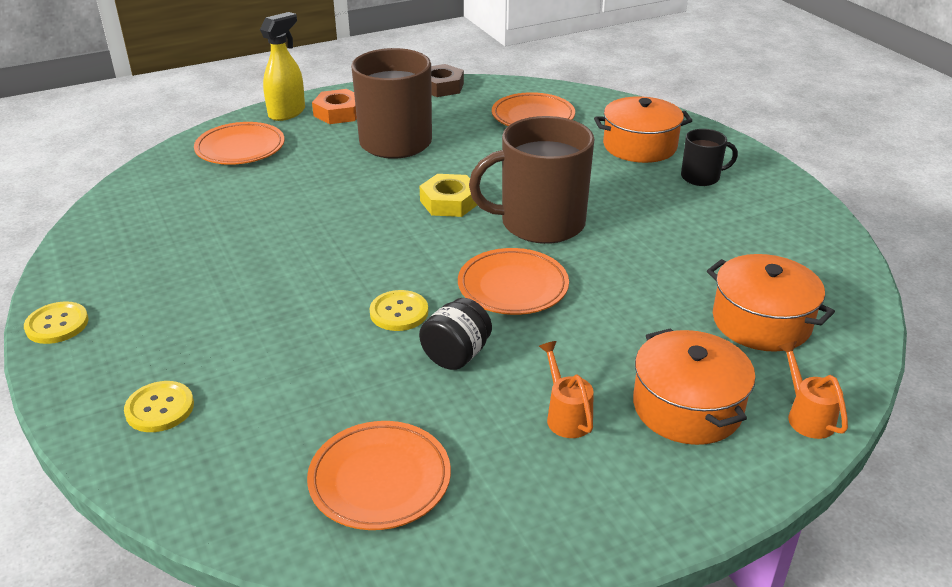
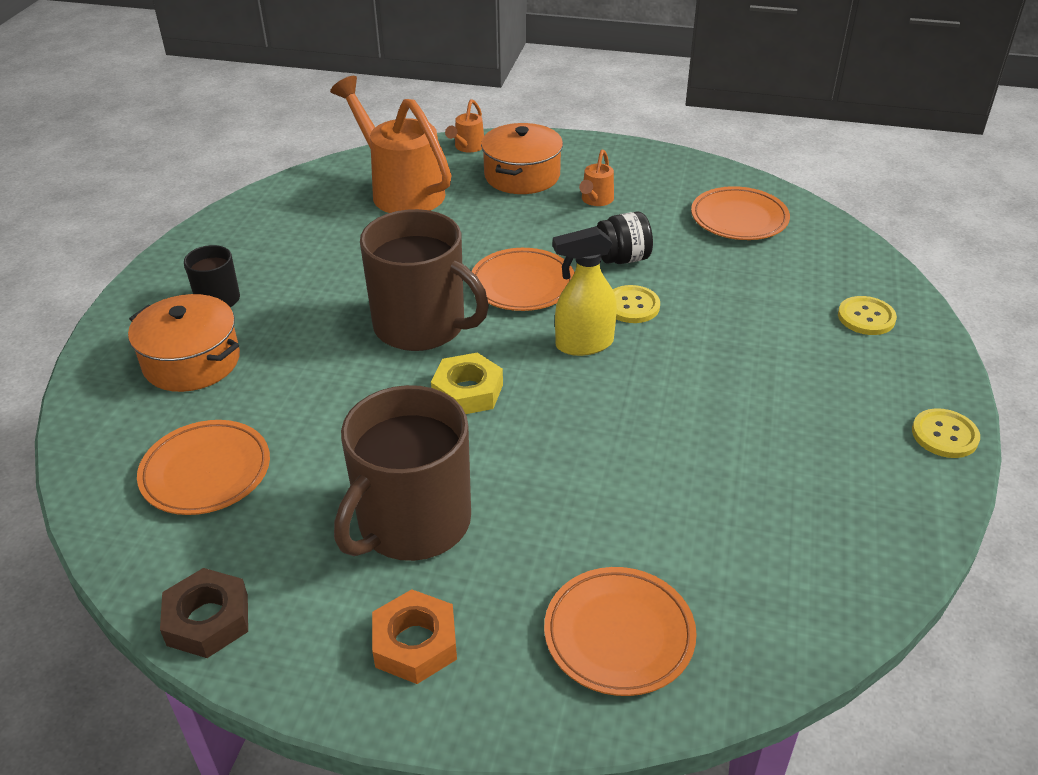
camera: 140 degrees left, 5 degrees up
yellow spray bottle [260,12,305,121] -> yellow spray bottle moved to [553,226,617,356]
orange pot [707,254,835,352] -> orange watering can [330,76,451,213]

